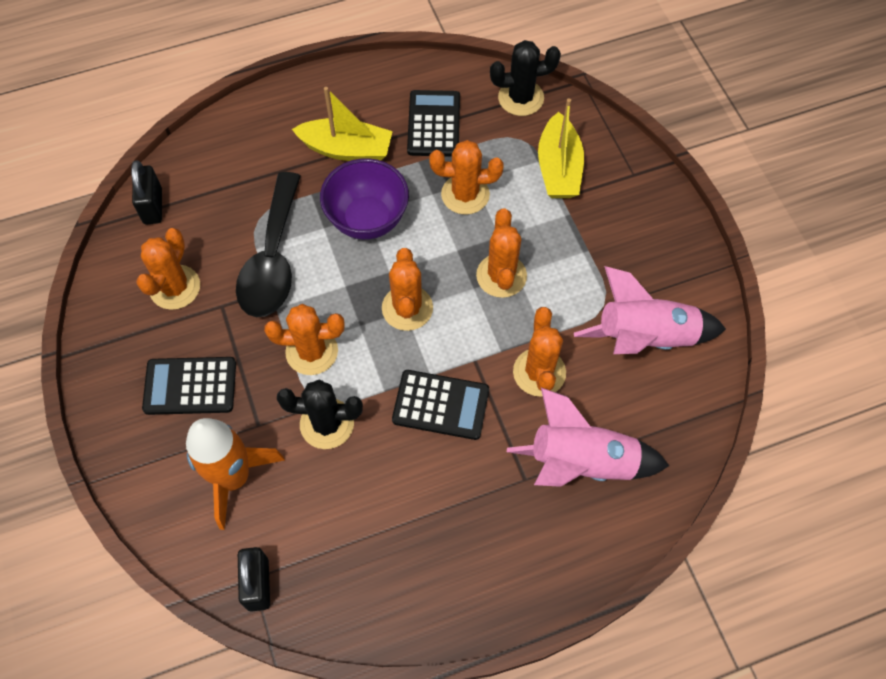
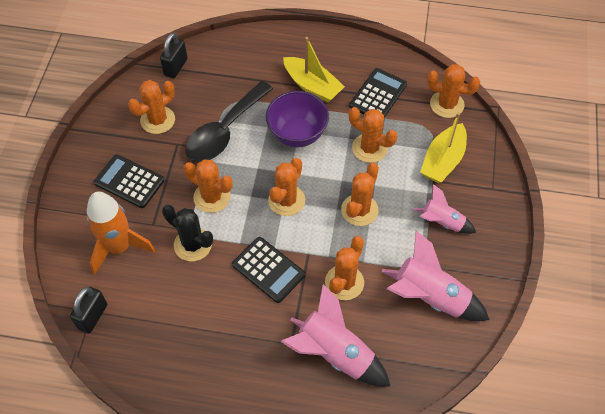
camera: 30 degrees right, 5 degrees down
black cactus [490,40,561,116] -> orange cactus [427,64,480,118]
none -> pink rocket [414,184,476,234]

